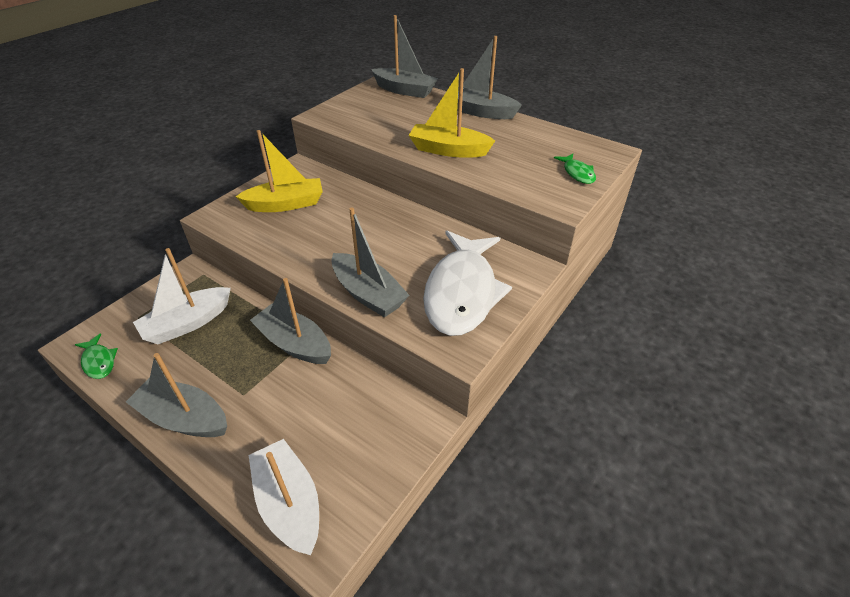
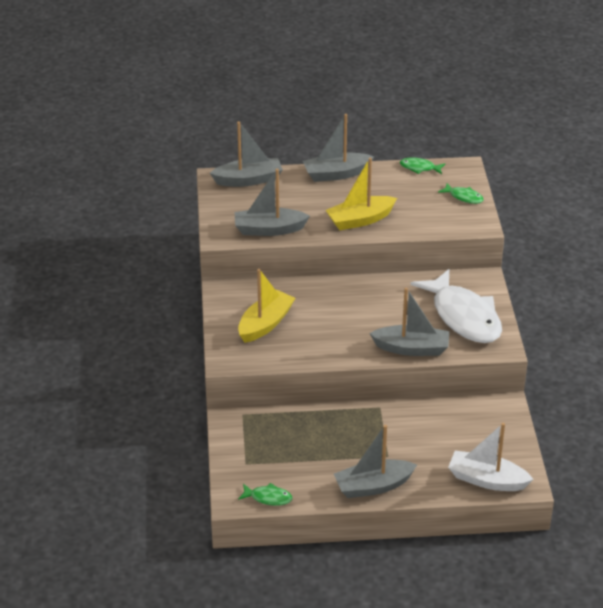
camera: 40 degrees left, 5 degrees down
white boat [133,248,231,344] -> none
grey boat [250,278,331,364] -> grey boat moved to [234,169,310,236]
none -> green fish [400,157,445,174]

